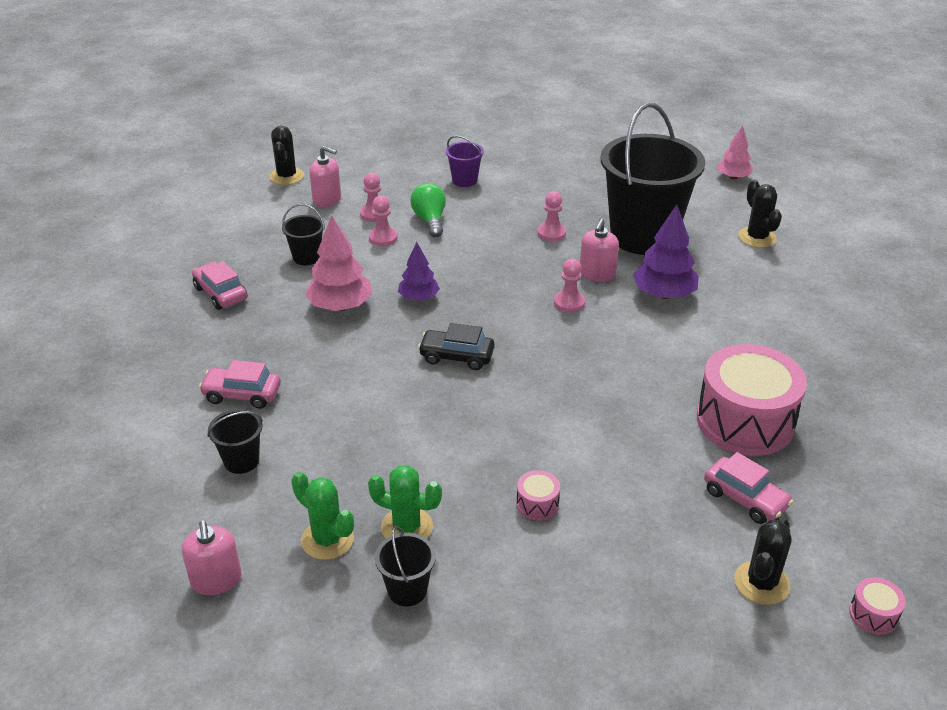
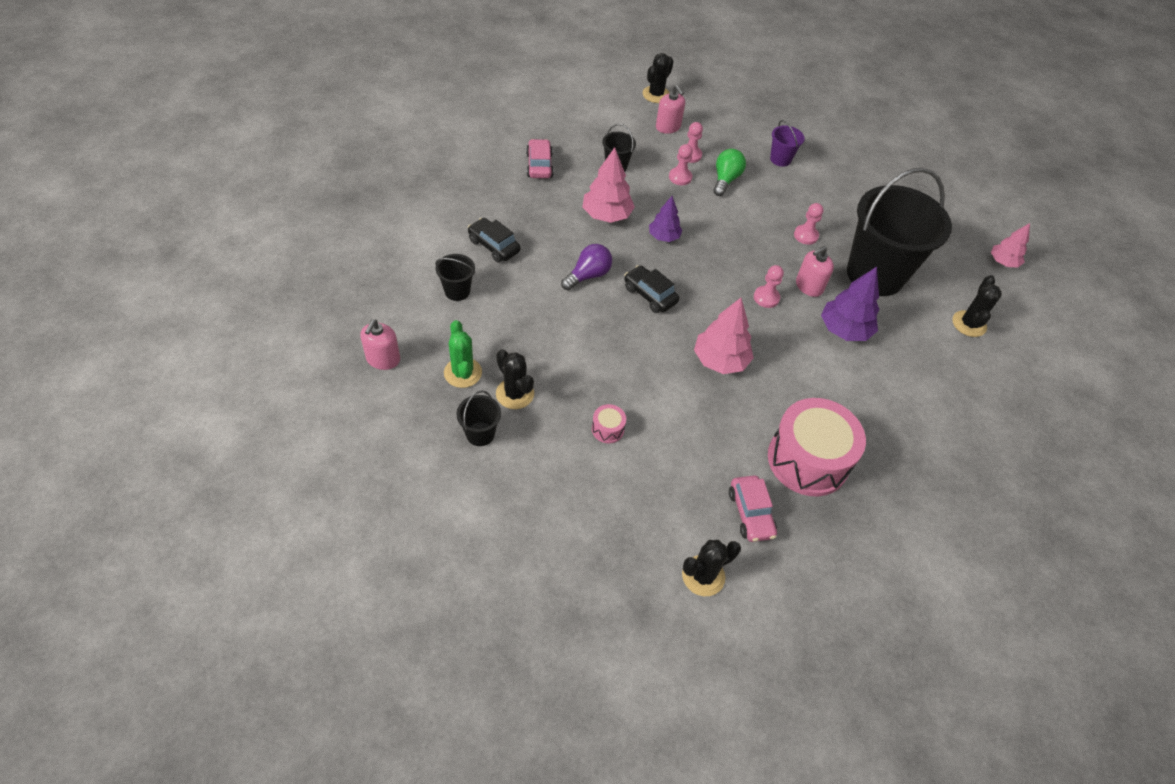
camera: 30 degrees right, 15 degrees up
pink car [199,360,281,409] -> black car [468,218,520,262]
green cactus [368,465,442,539] -> black cactus [496,349,534,409]
pink drum [849,577,906,635] -> none
none -> purple light bulb [561,244,612,291]
none -> pink tree [694,298,754,374]

